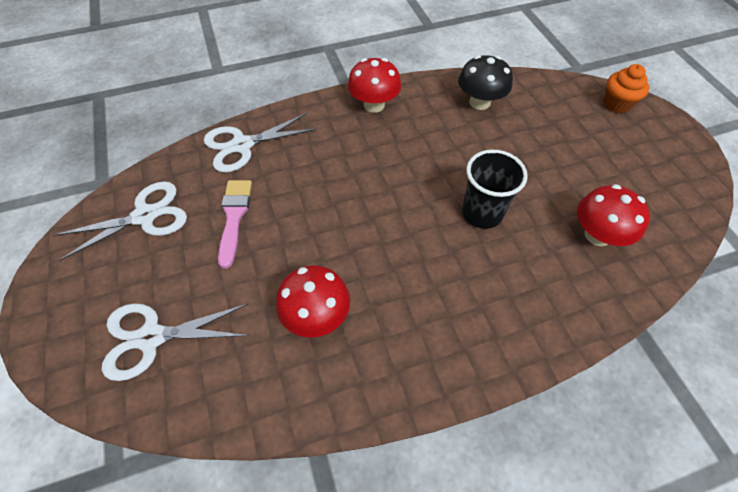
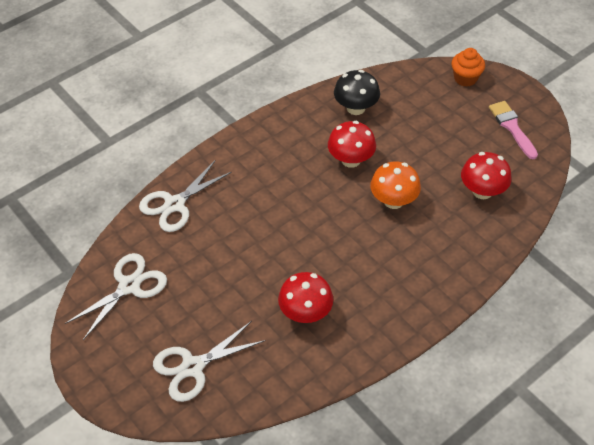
camera: 20 degrees left, 5 degrees down
pink brush [218,180,252,268] -> pink brush moved to [489,101,538,159]
red mushroom [347,58,401,113] -> red mushroom moved to [328,121,376,168]
black cup [462,150,528,229] -> orange mushroom [370,162,421,209]

